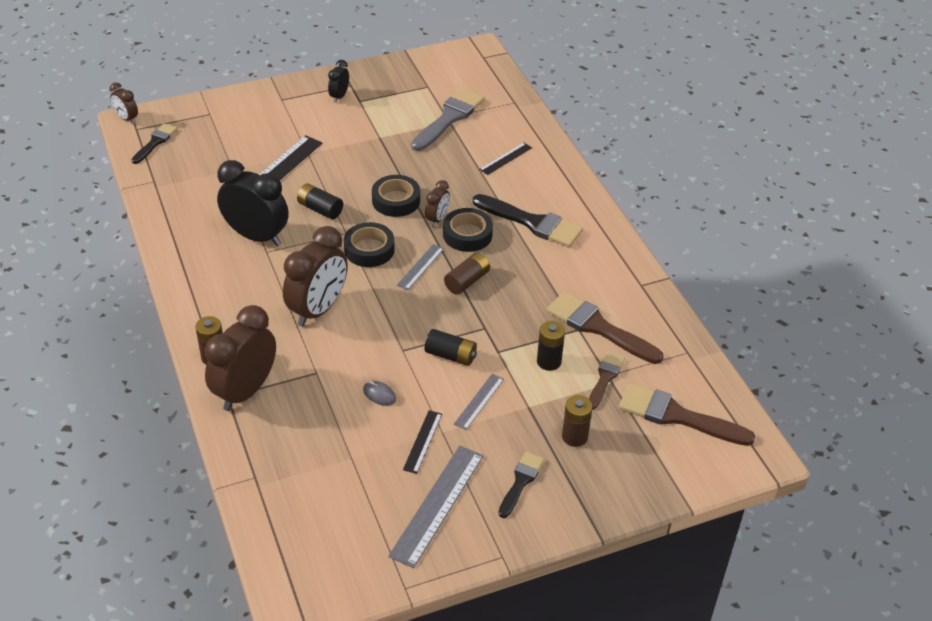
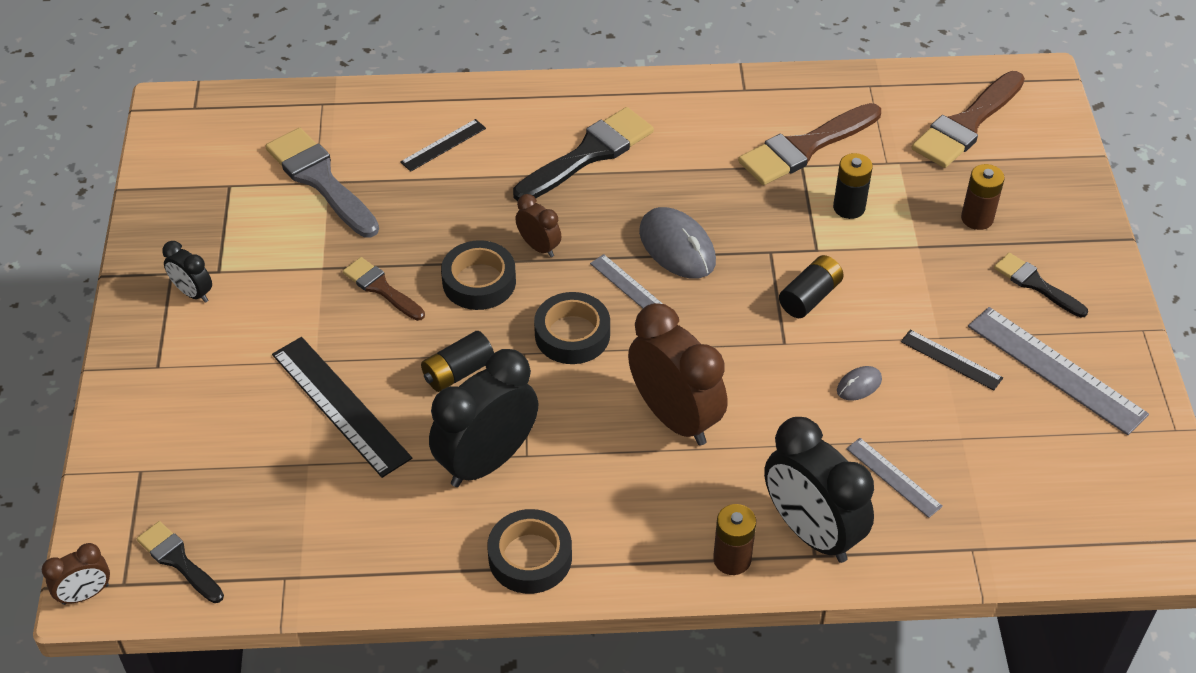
camera: 70 degrees left, 5 degrees up
brown clock [205,305,276,411] -> black clock [764,417,874,563]
black tape [443,208,493,252] -> black tape moved to [487,509,572,594]
brown battery [444,252,490,295] -> grey mouse [639,207,716,279]
grey ruler [454,374,504,430] -> grey ruler moved to [846,438,943,518]
black ruler [479,143,532,175] -> black ruler turned 75 degrees clockwise [400,119,486,172]
brown brush [589,352,625,410] -> brown brush moved to [343,257,425,321]

